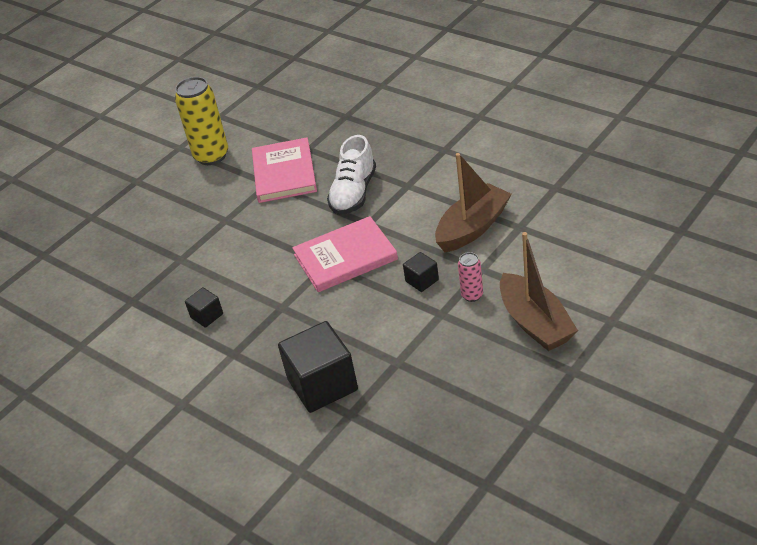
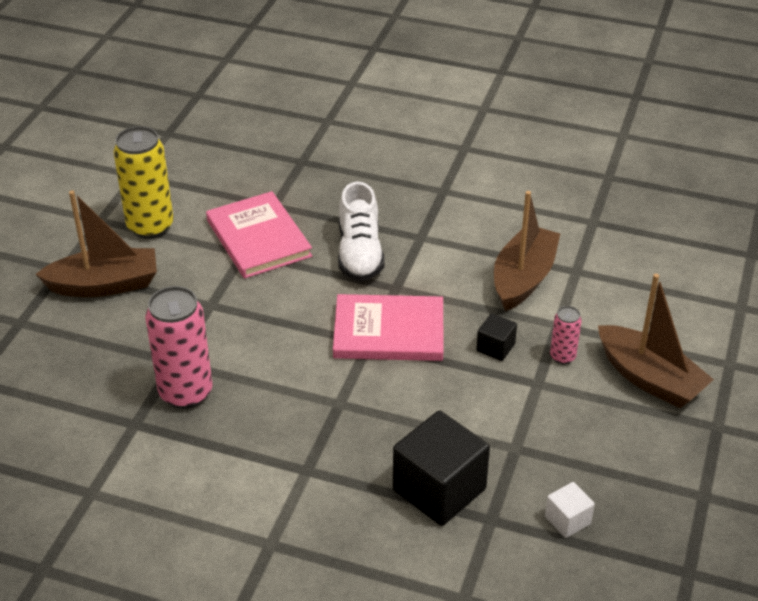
camera: 25 degrees left, 0 degrees up
black cube [185,287,223,328] -> none
pink book [292,216,398,292] -> pink book turned 45 degrees clockwise [333,294,444,361]
none -> brown boat [35,191,157,297]
none -> pink can [145,286,213,409]
none -> white cube [545,482,595,538]

